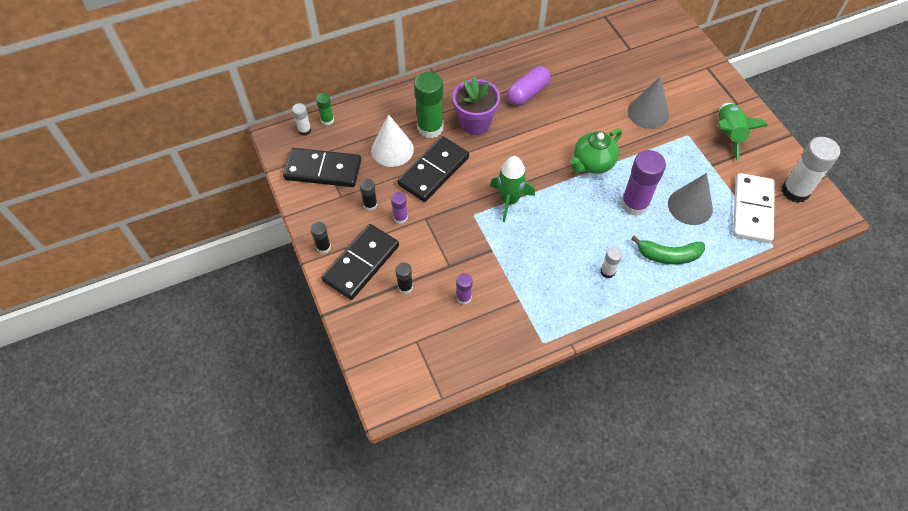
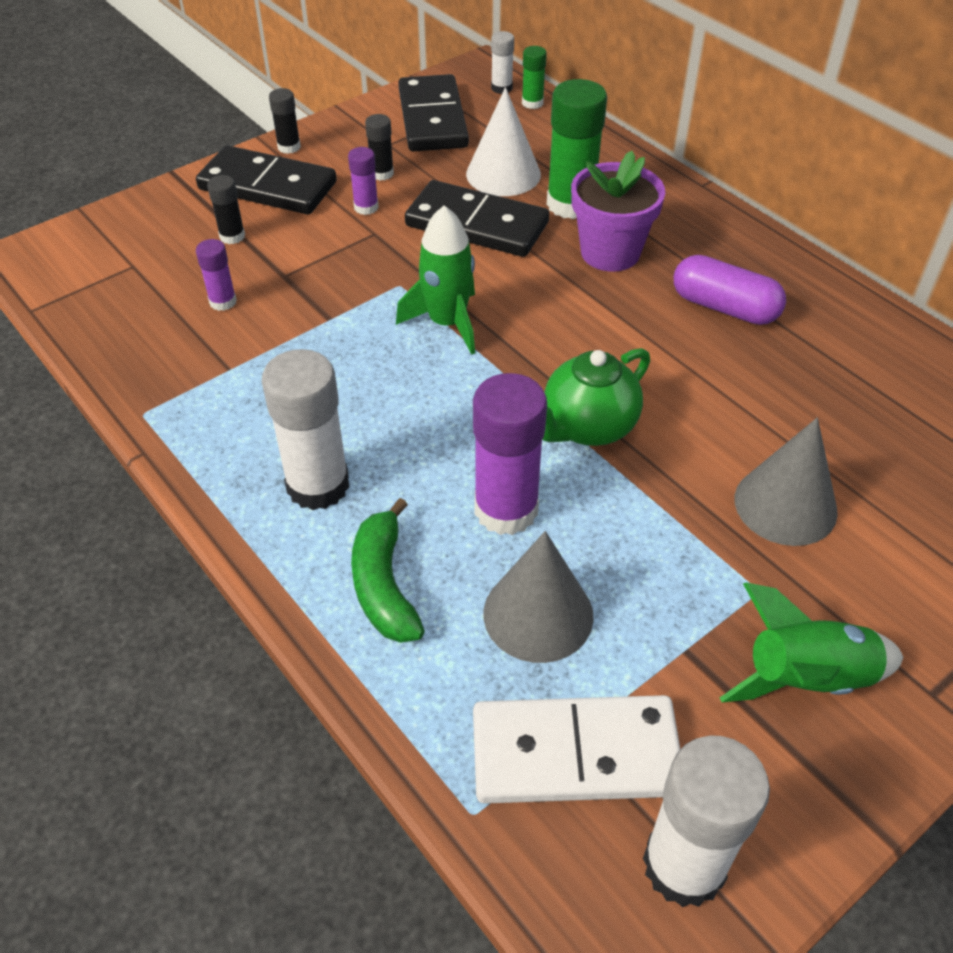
camera: 75 degrees right, 10 degrees down
green teapot [570,129,622,174] -> green teapot turned 75 degrees counterclockwise [542,348,650,446]
white glue stick [601,247,623,278] -> white glue stick [262,349,349,510], size x1.99

